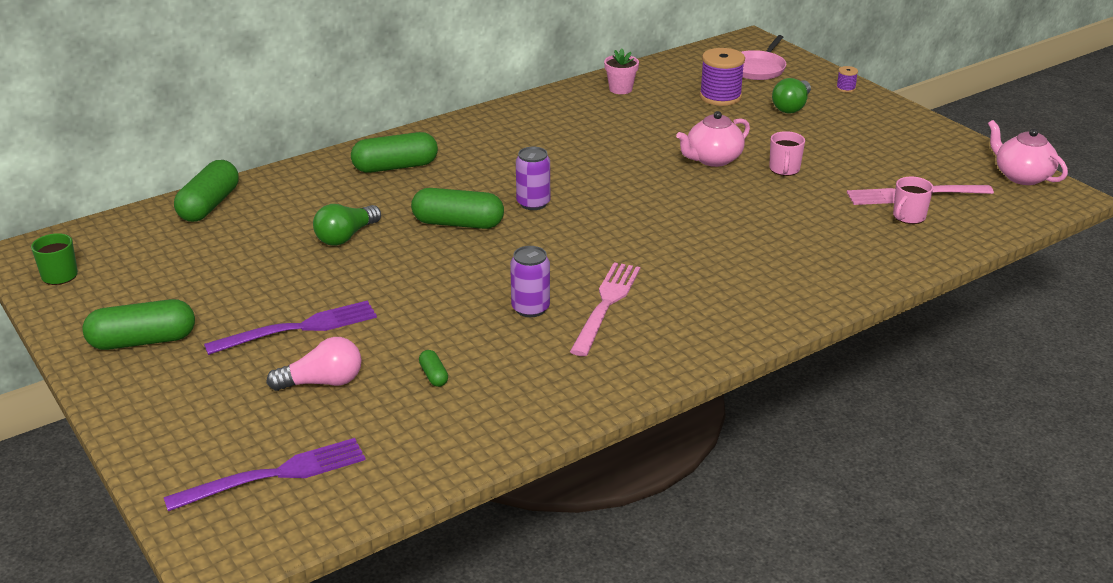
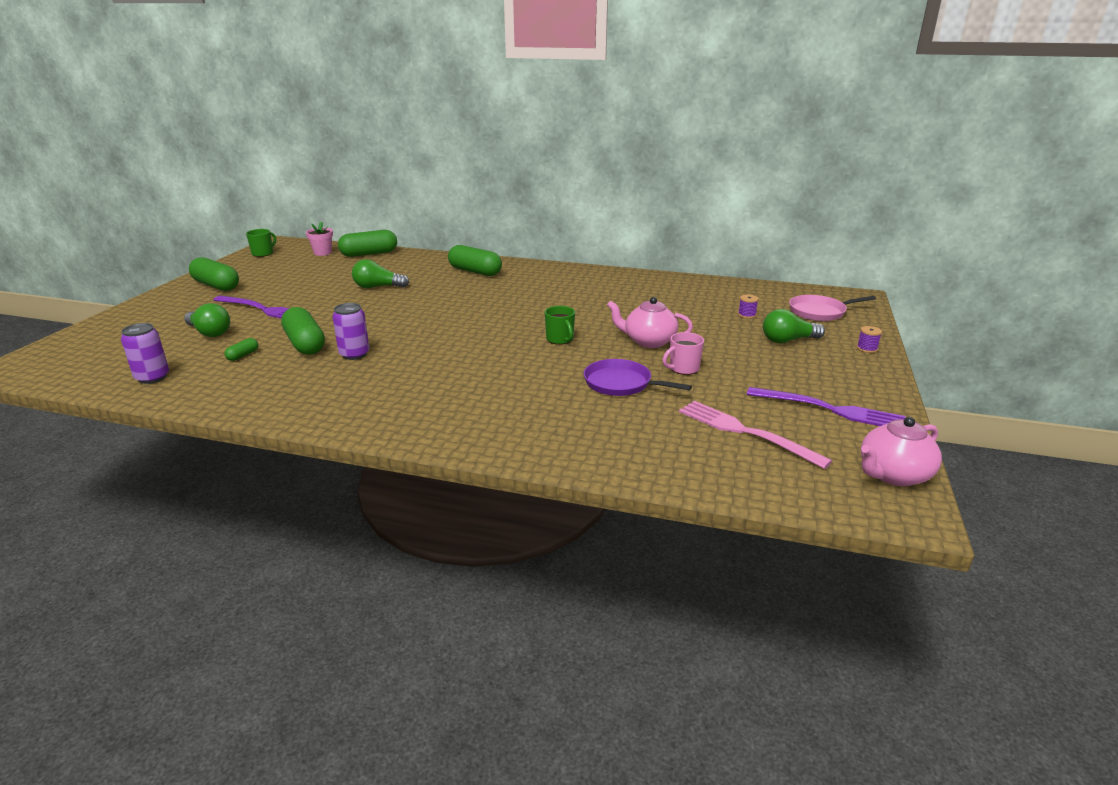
camera: 50 degrees right, 5 degrees down
purple fork [164,438,366,512] -> purple fork moved to [747,387,905,426]
pink light bulb [266,337,362,391] -> green light bulb [184,303,230,337]
green capsule [411,188,504,229] -> green capsule moved to [281,307,325,355]
purple can [516,147,550,210] -> purple can moved to [121,323,169,384]
pink fork [570,262,640,356] -> none
pink flower pot [604,49,639,94] -> pink flower pot moved to [306,222,333,256]
purple spool [700,48,745,106] -> purple spool [738,295,759,319], size x0.46
pink mug [893,177,934,224] -> none
pink teapot [988,120,1068,185] -> pink teapot turned 135 degrees counterclockwise [861,417,942,486]
none -> green mug [544,306,575,345]
none -> purple pan [584,359,692,396]

